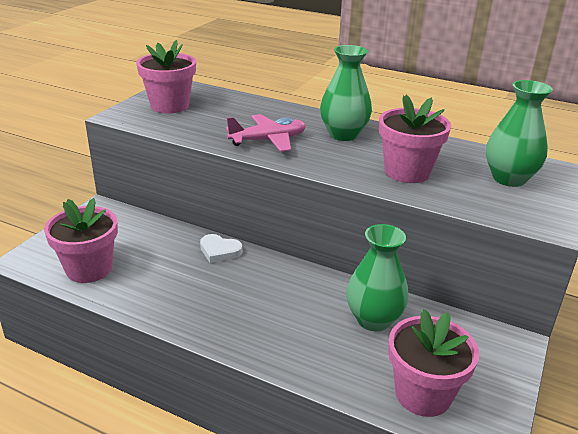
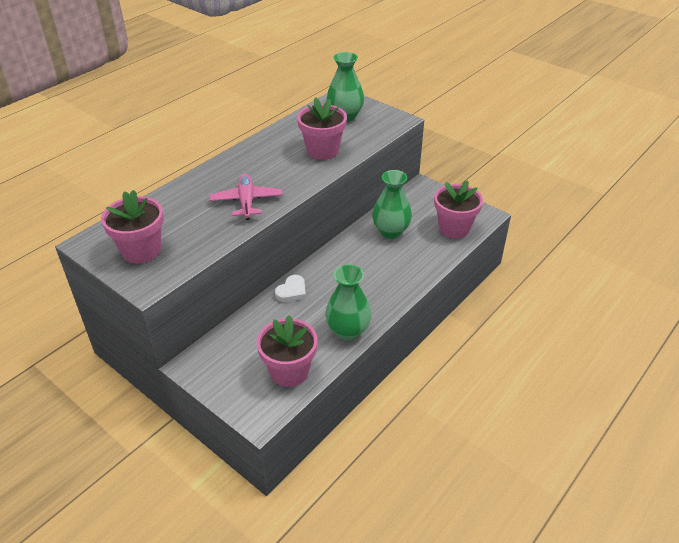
camera: 75 degrees left, 10 degrees up
green vase [320,45,372,141] -> green vase moved to [325,265,371,341]

